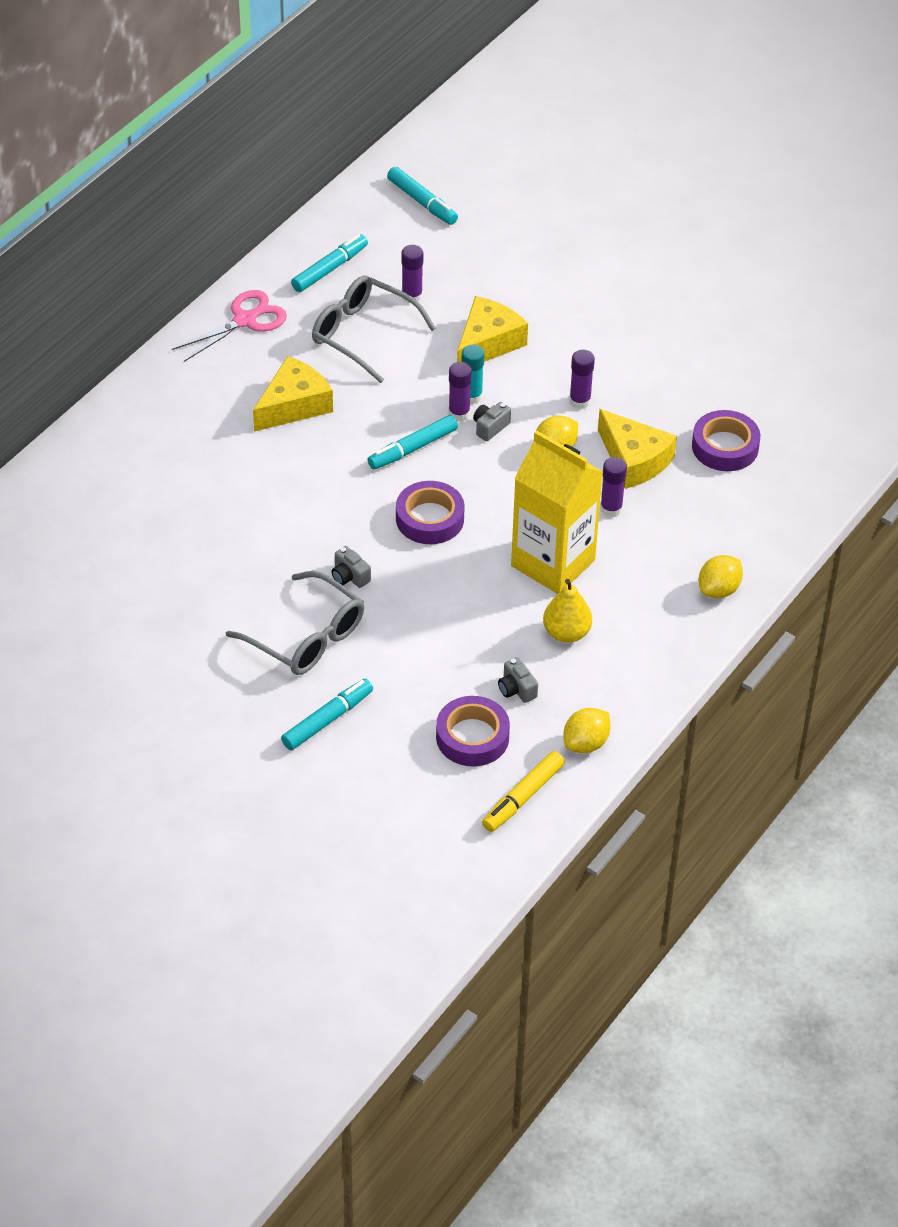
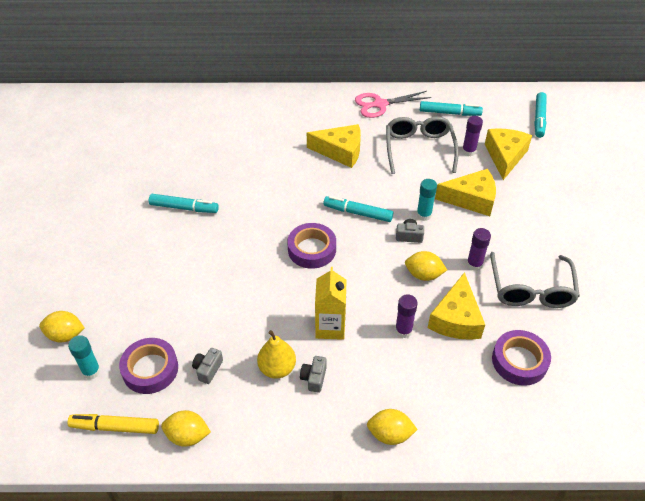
camera: 55 degrees right, 0 degrees up
pink scissors [172,290,287,362] -> pink scissors turned 150 degrees clockwise [355,91,431,118]
grey glasses [226,571,364,675] -> grey glasses moved to [490,252,580,308]
turquoise marker [281,679,373,750] -> turquoise marker moved to [149,194,219,213]
grey camera [331,546,371,588] -> grey camera moved to [300,356,327,393]
purple glue stick [448,362,472,421] -> none
yellow carton [511,430,603,594] -> yellow carton [315,267,347,340], size x0.61
none -> yellow lemon [39,311,84,342]
none -> turquoise glue stick [68,335,101,380]
none -> yellow cheese [485,128,532,180]

